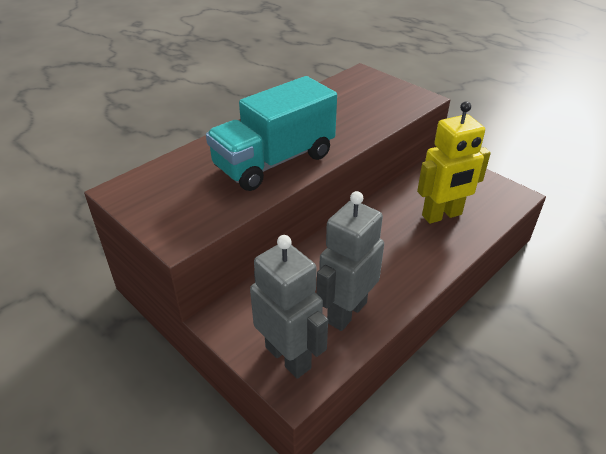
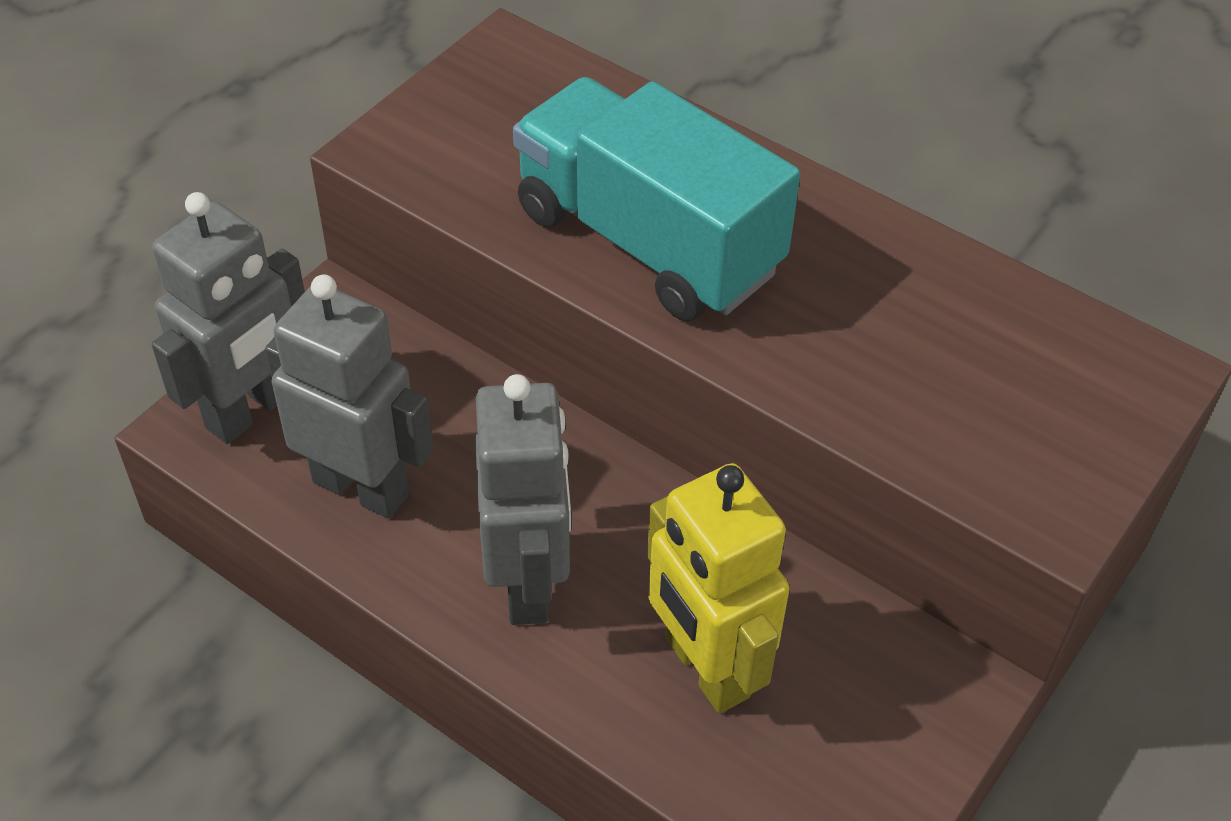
camera: 80 degrees right, 10 degrees up
none -> grey robot [475,374,571,625]

